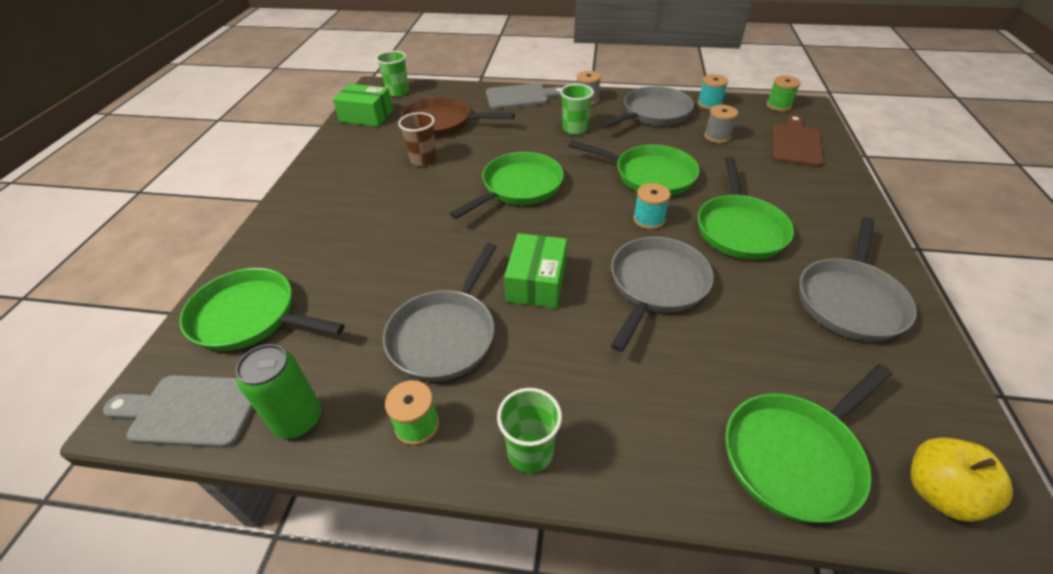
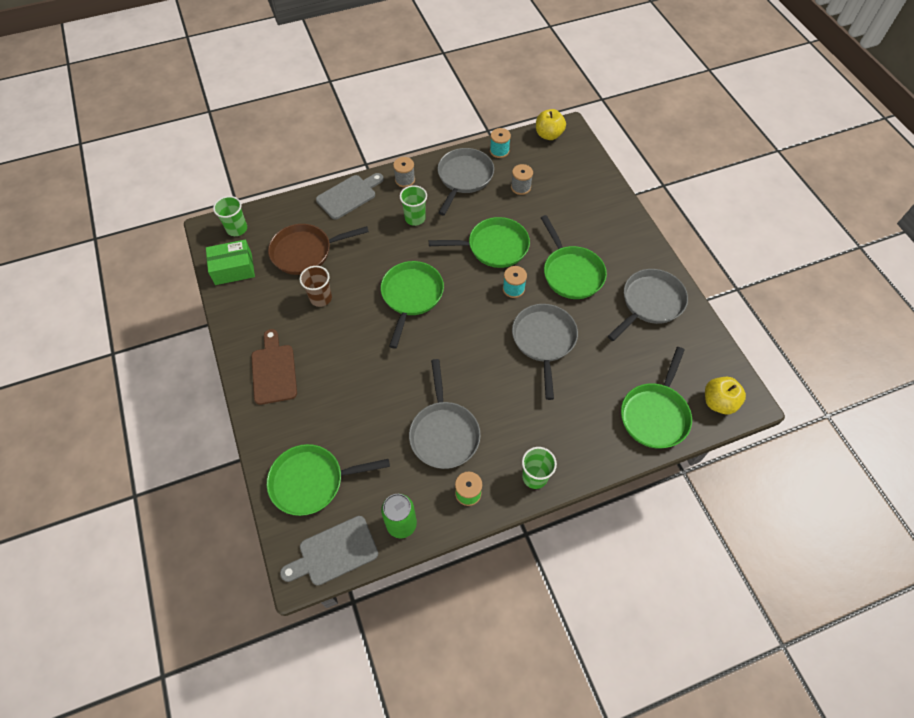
camera: 30 degrees left, 15 degrees up
green box [504,233,567,308] -> none
green spool [767,76,801,111] -> yellow apple [536,109,566,140]
brown cutting board [771,115,824,167] -> brown cutting board moved to [251,329,297,405]
grey pan [799,218,917,342] -> grey pan turned 135 degrees counterclockwise [608,269,688,341]

